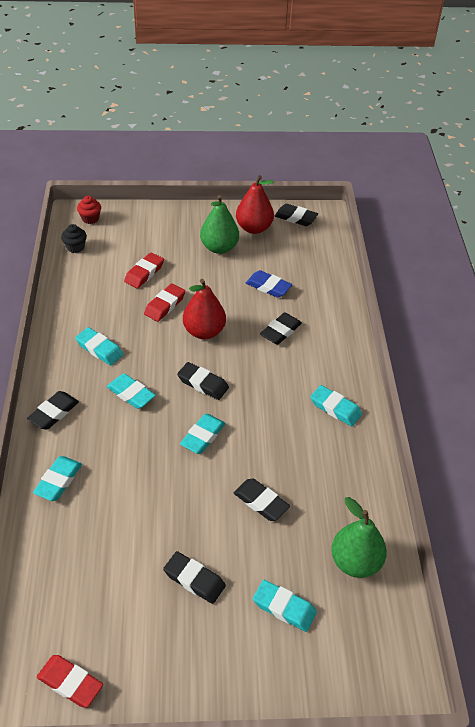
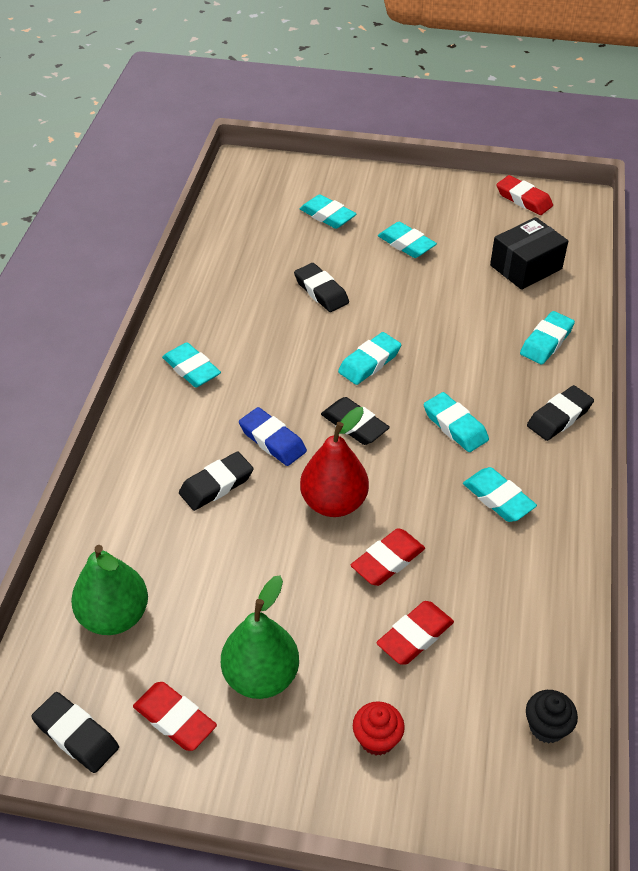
camera: 165 degrees left, 0 degrees up
red cupcake [77,196,101,224] -> red cupcake moved to [353,701,405,756]
black eraser [163,551,226,604] -> turquoise eraser [378,222,437,258]
red pear [236,175,274,234] -> red eraser [133,682,217,751]
blue eraser [246,270,292,298] -> blue eraser moved to [239,407,307,466]
green pear [331,497,387,578] -> green pear moved to [71,545,148,635]
none -> black box [490,217,568,290]

